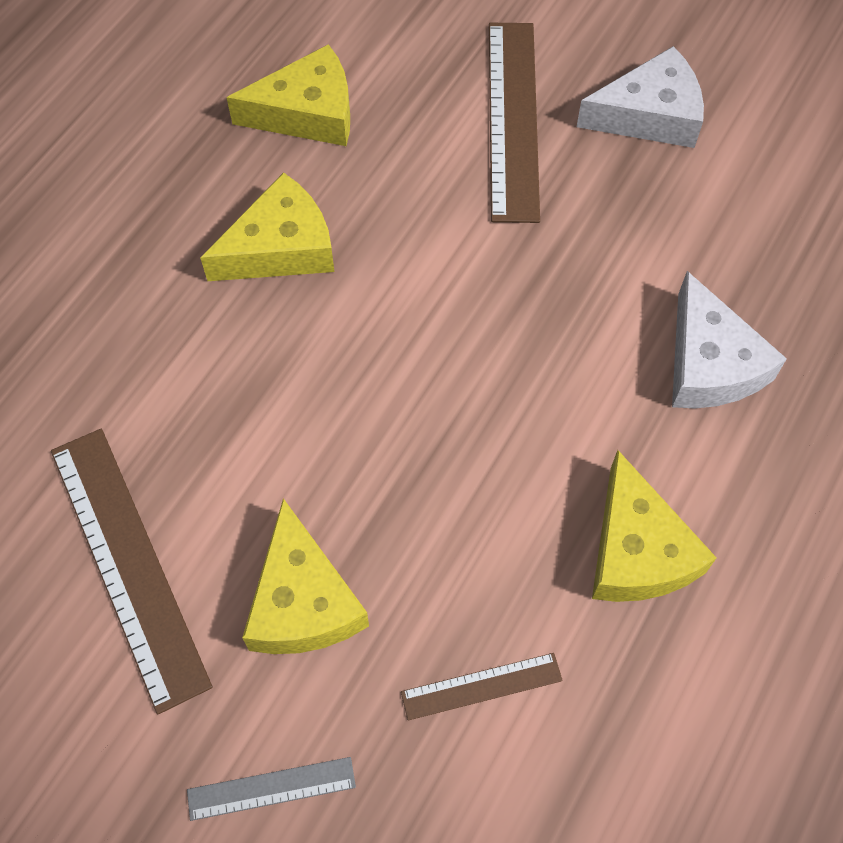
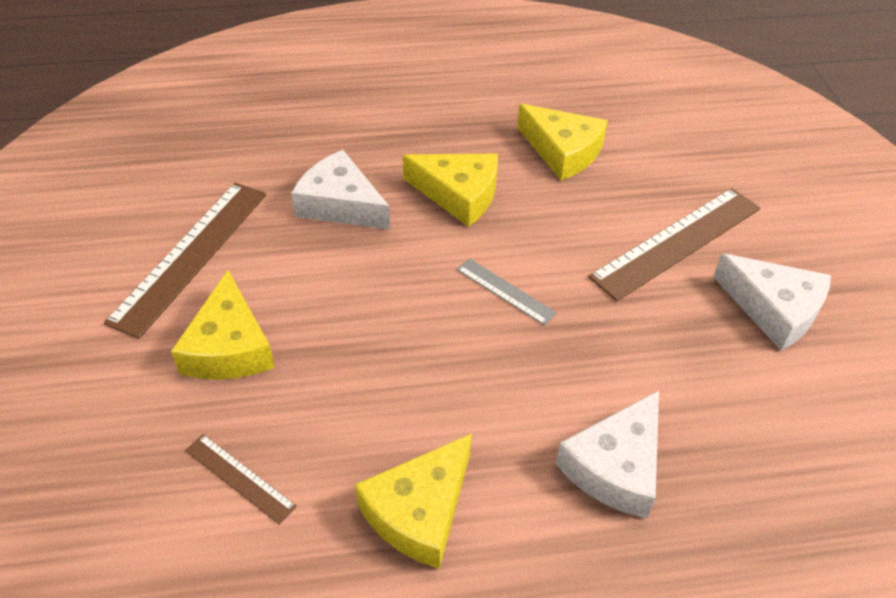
camera: 50 degrees right, 15 degrees down
grey ruler [187,757,356,821] -> grey ruler moved to [457,258,557,325]
yellow cheese [242,498,369,654] -> yellow cheese turned 45 degrees counterclockwise [171,270,275,380]
none -> white cheese [291,150,390,230]

